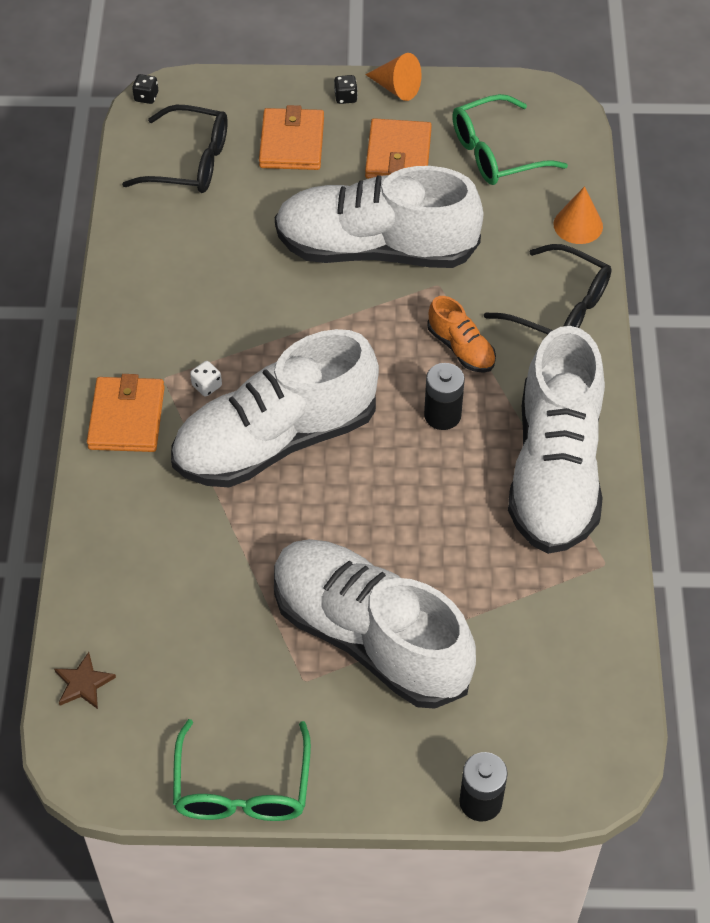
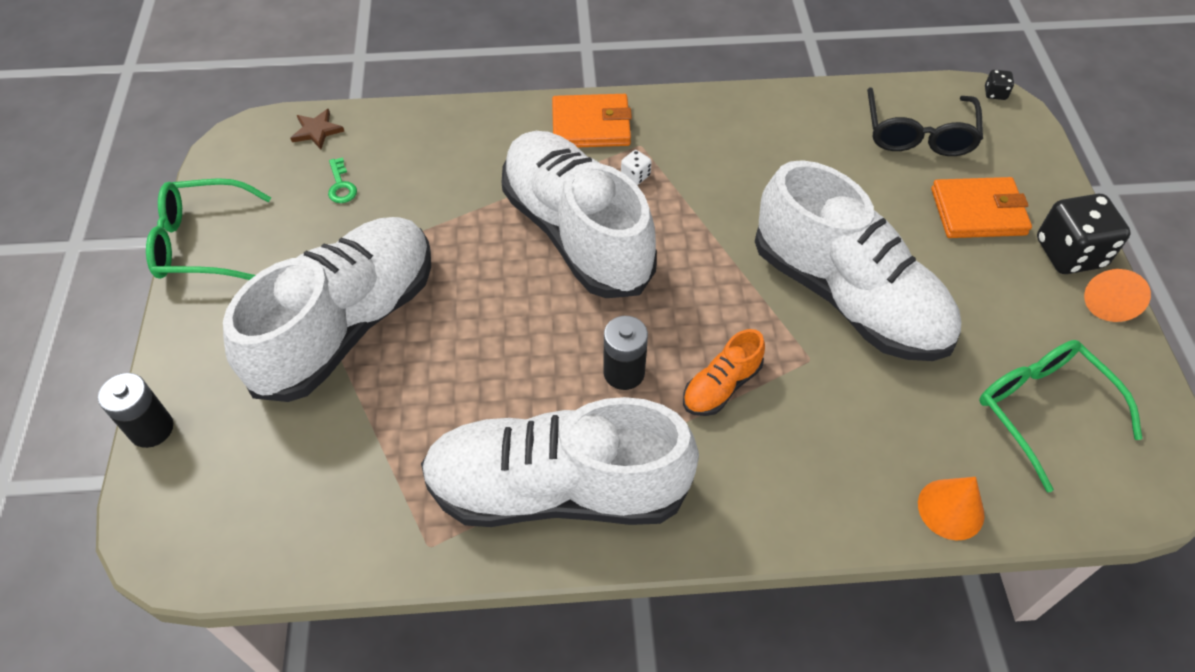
camera: 85 degrees right, 0 degrees up
white shoe [275,166,483,268] -> white shoe turned 135 degrees clockwise [755,160,961,361]
black dice [334,75,358,104] -> black dice [1037,194,1131,274], size x2.31
orange wallet [365,118,432,179] -> none
black glasses [484,244,611,334] -> none
none -> green key [328,157,357,203]

